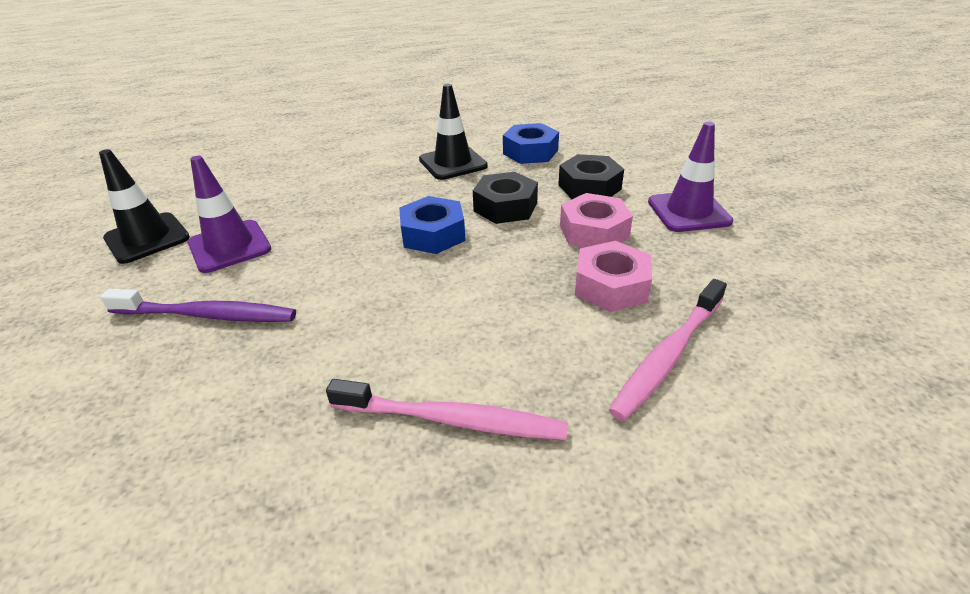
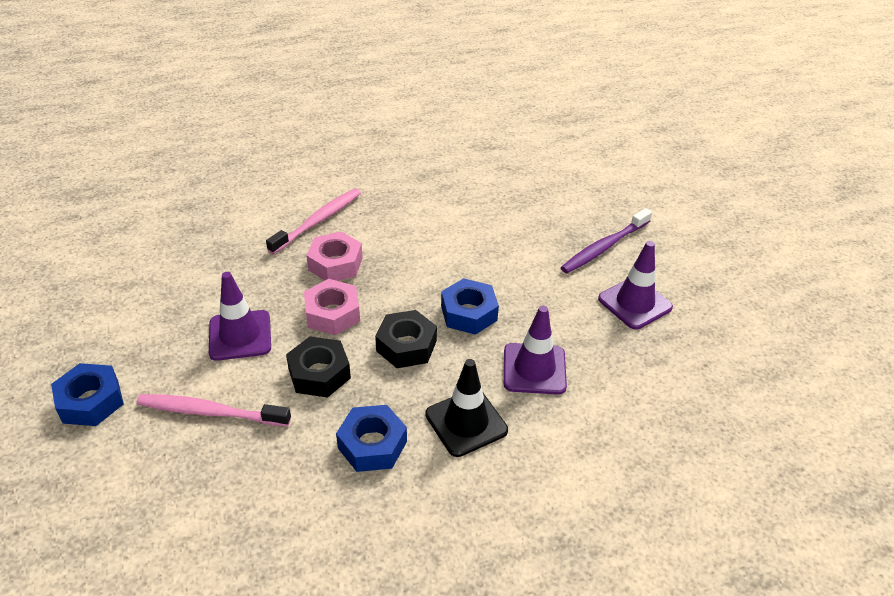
camera: 175 degrees right, 5 degrees up
black traffic cone [99,149,190,264] -> none
purple toothbrush [100,289,296,322] -> purple toothbrush turned 45 degrees counterclockwise [561,208,652,273]
pink toothbrush [326,379,568,440] -> pink toothbrush moved to [136,394,291,427]
none -> blue nut [51,363,124,426]
none -> purple traffic cone [504,306,567,395]

